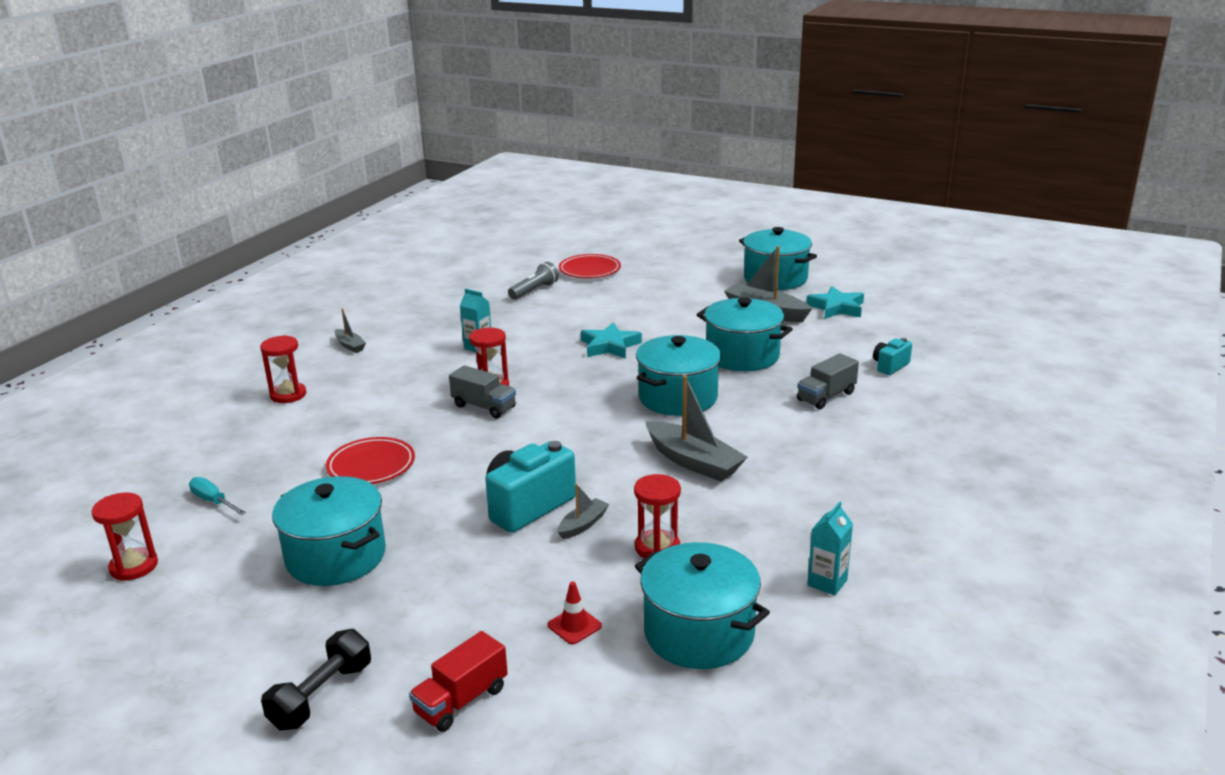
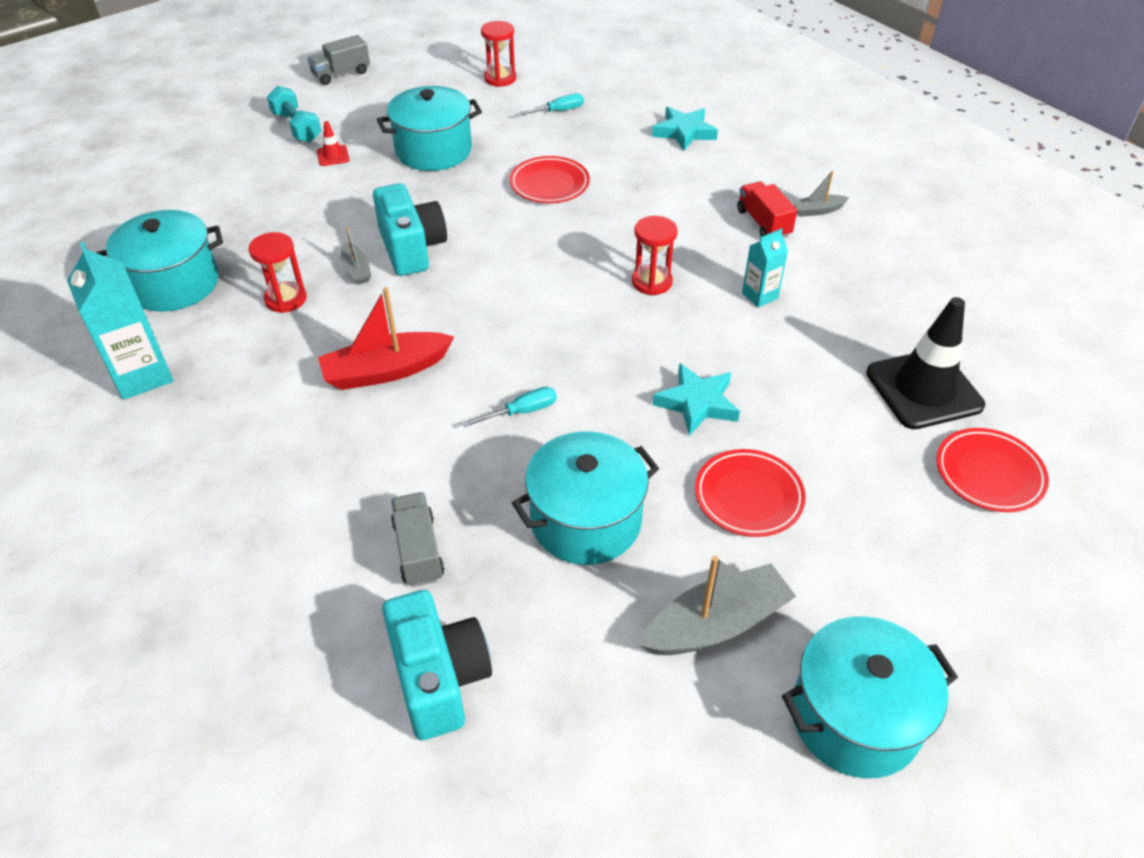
camera: 115 degrees right, 20 degrees up
red hourglass [260,335,306,403] -> none
black dumbbell [261,629,371,730] -> turquoise dumbbell [267,86,321,143]
red truck [409,631,508,732] -> red truck moved to [737,181,797,238]
grey truck [449,365,516,418] -> grey truck moved to [307,35,370,85]
grey flashlight [508,262,559,299] -> black traffic cone [866,297,985,429]
red traffic cone [548,582,602,645] -> red traffic cone moved to [317,121,349,166]
turquoise pot [636,335,721,416] -> turquoise screwdriver [462,387,557,427]
grey boat [645,375,747,482] -> red boat [318,287,454,390]
turquoise star [806,286,864,319] -> turquoise star moved to [652,107,718,151]
turquoise carton [808,501,853,596] -> turquoise carton [67,242,174,400], size x1.78
turquoise camera [873,338,912,375] -> turquoise camera [382,590,492,740], size x1.89
none -> red plate [695,449,806,537]

